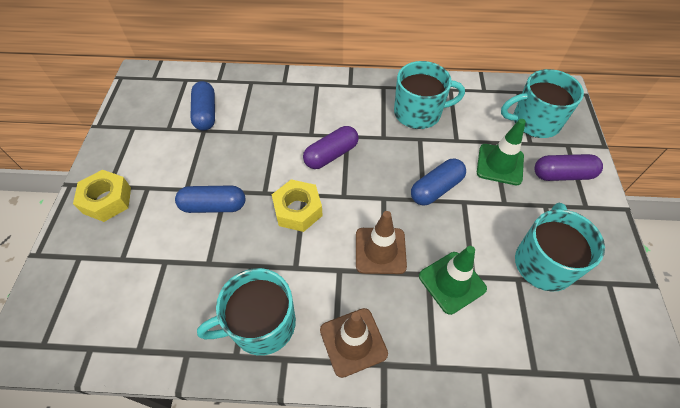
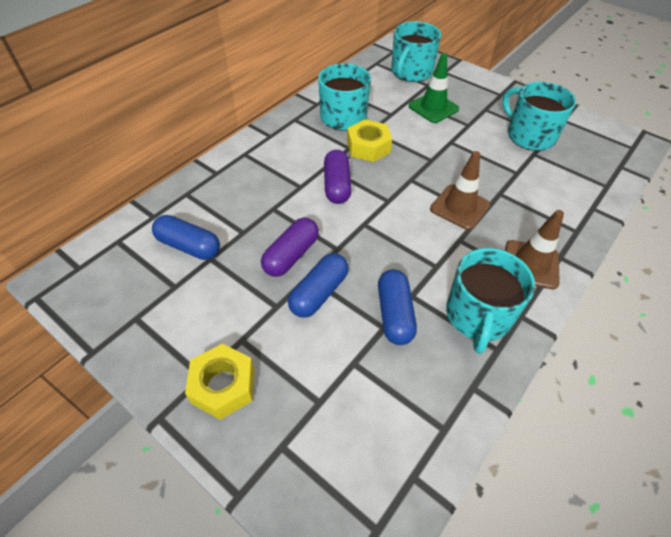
camera: 55 degrees left, 5 degrees down
yellow nut [272,179,323,232] -> yellow nut moved to [347,119,392,162]
blue capsule [411,159,466,206] -> blue capsule moved to [378,269,417,345]
green traffic cone [419,246,487,315] -> none
purple capsule [534,154,603,181] -> purple capsule moved to [261,218,319,277]

